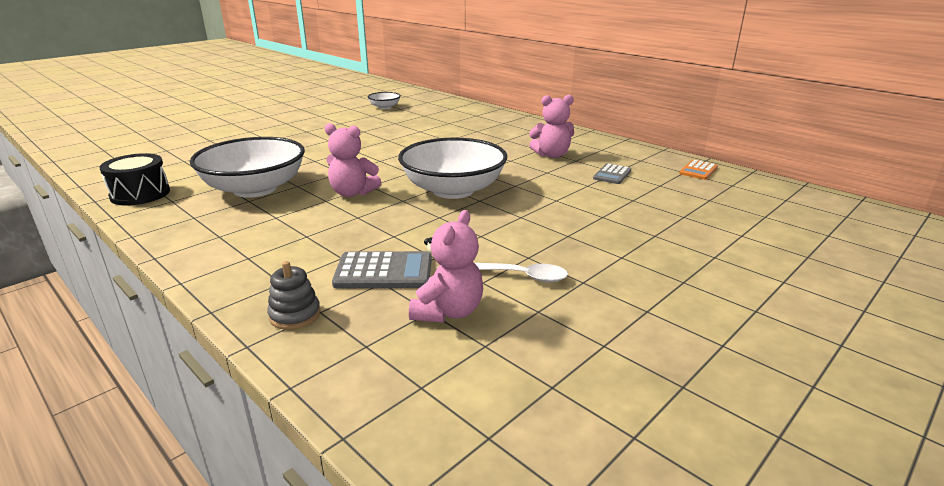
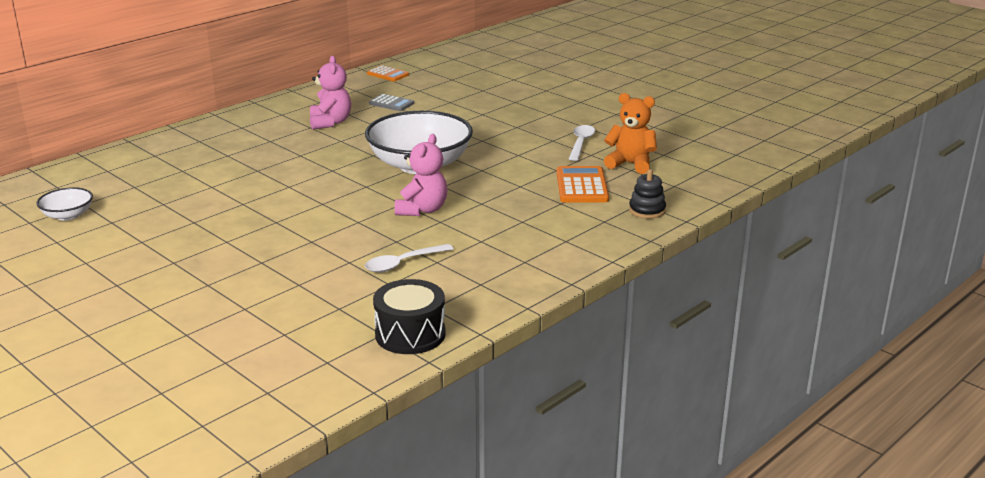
camera: 90 degrees left, 0 degrees up
white bowl [190,137,305,198] -> white spoon [365,244,453,273]
grey stacking toy [267,261,321,330] -> black stacking toy [629,169,666,219]
grey calculator [332,251,432,288] -> orange calculator [556,166,609,203]
pink teddy bear [409,210,483,323] -> orange teddy bear [604,93,657,174]

